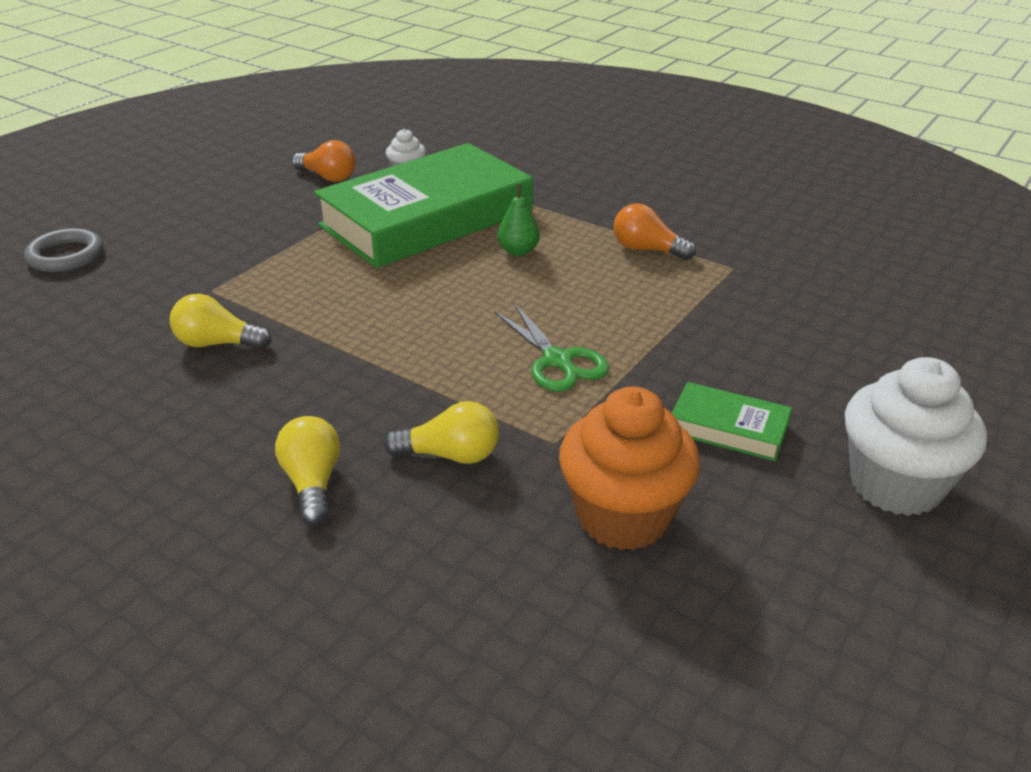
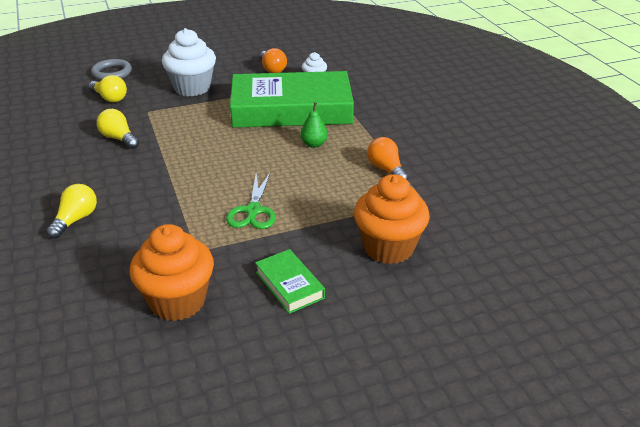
camera: 35 degrees right, 0 degrees up
yellow light bulb [384,401,499,464] -> yellow light bulb moved to [88,75,127,102]
white cupcake [845,357,987,516] -> white cupcake moved to [162,28,216,96]
none -> orange cupcake [354,174,430,264]

